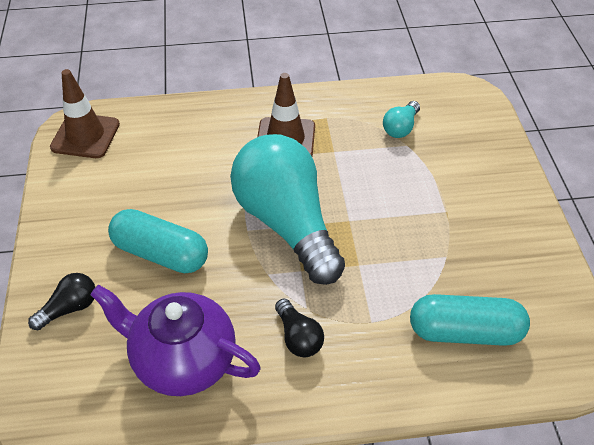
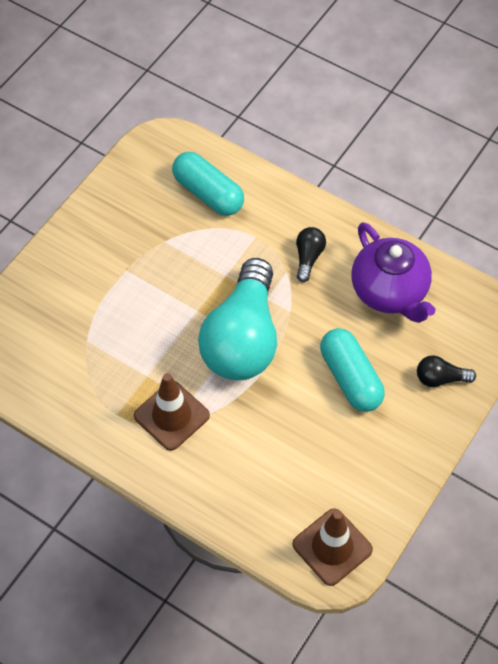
camera: 140 degrees left, 10 degrees up
turquoise light bulb [383,101,420,138] -> none

